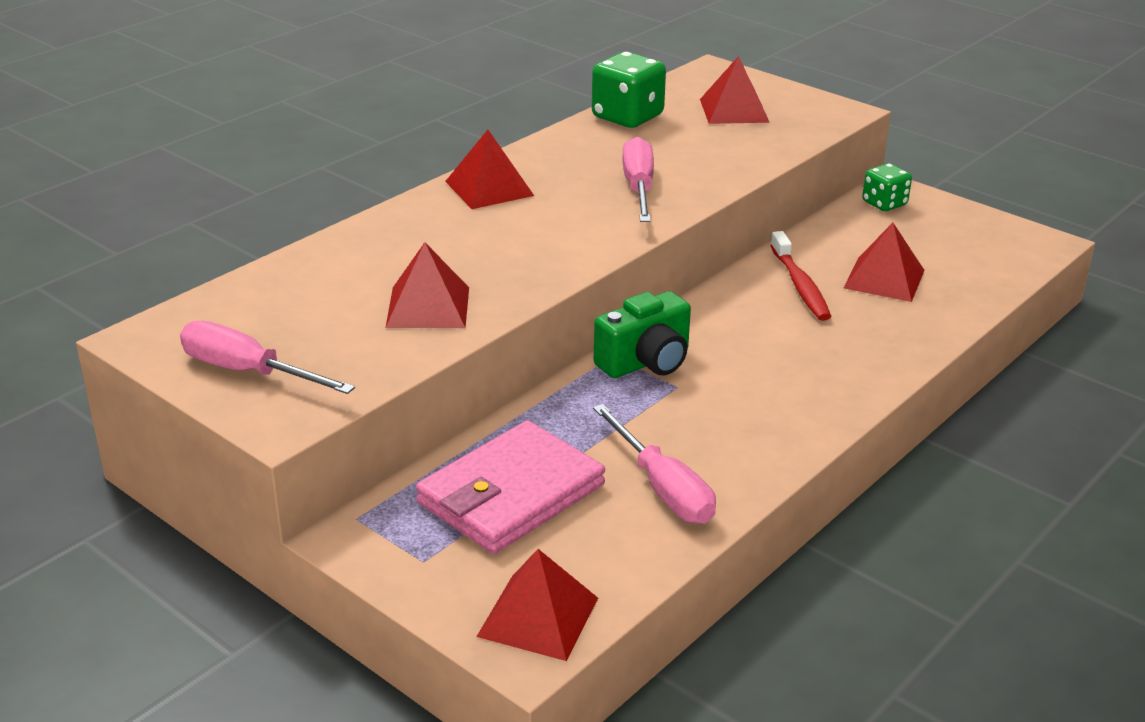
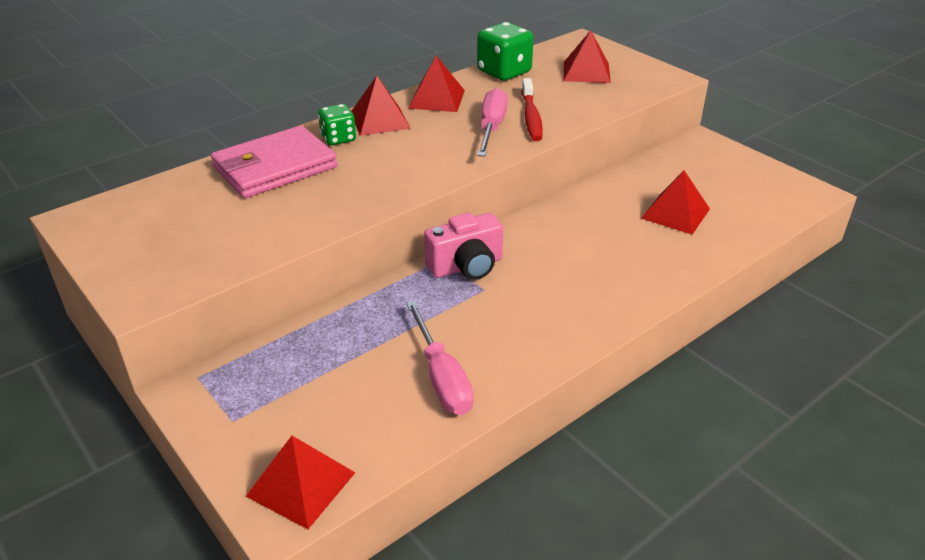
camera: 10 degrees right, 5 degrees up
pink screwdriver [180,321,355,394] -> none
red pyramid [385,242,469,328] -> red pyramid moved to [408,56,465,112]
pink wallet [416,420,605,554] -> pink wallet moved to [211,125,337,198]
green camera [594,291,691,378] -> pink camera [424,213,503,280]
red toothbrush [771,231,832,321] -> red toothbrush moved to [521,78,543,141]
green dice [862,163,912,211] -> green dice moved to [318,104,356,145]

